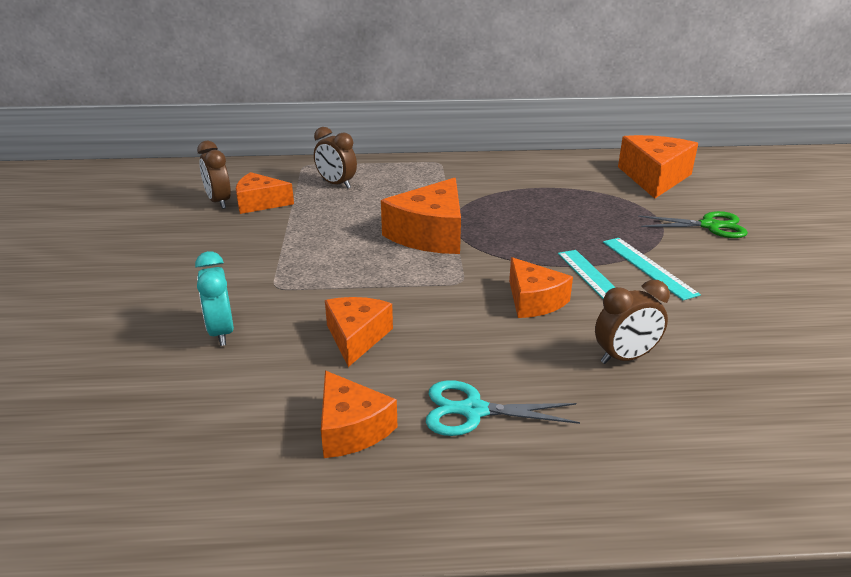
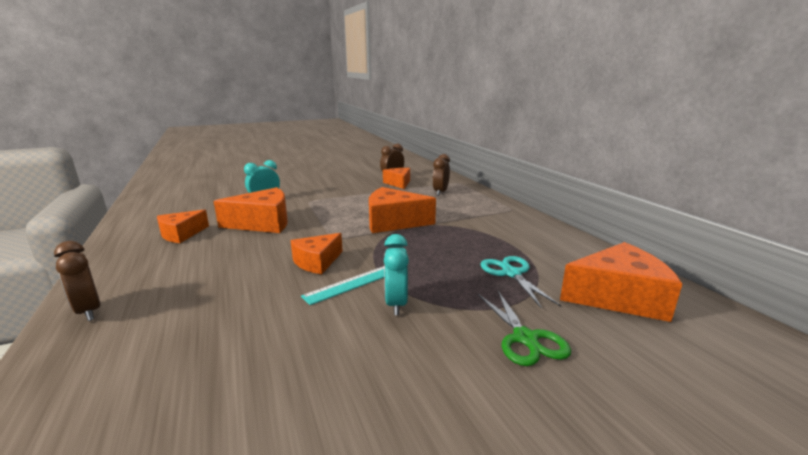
camera: 70 degrees right, 10 degrees down
orange cheese [325,297,393,367] -> orange cheese [214,187,288,233], size x1.58
turquoise scissors [426,380,580,436] -> turquoise scissors moved to [481,256,561,309]
brown clock [595,280,670,364] -> brown clock moved to [54,241,101,321]
turquoise ruler [603,238,701,300] -> turquoise clock [384,234,409,315]

